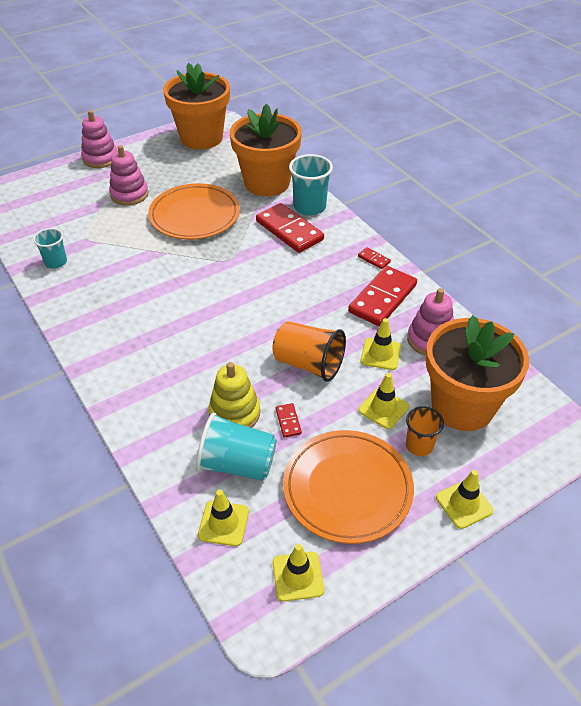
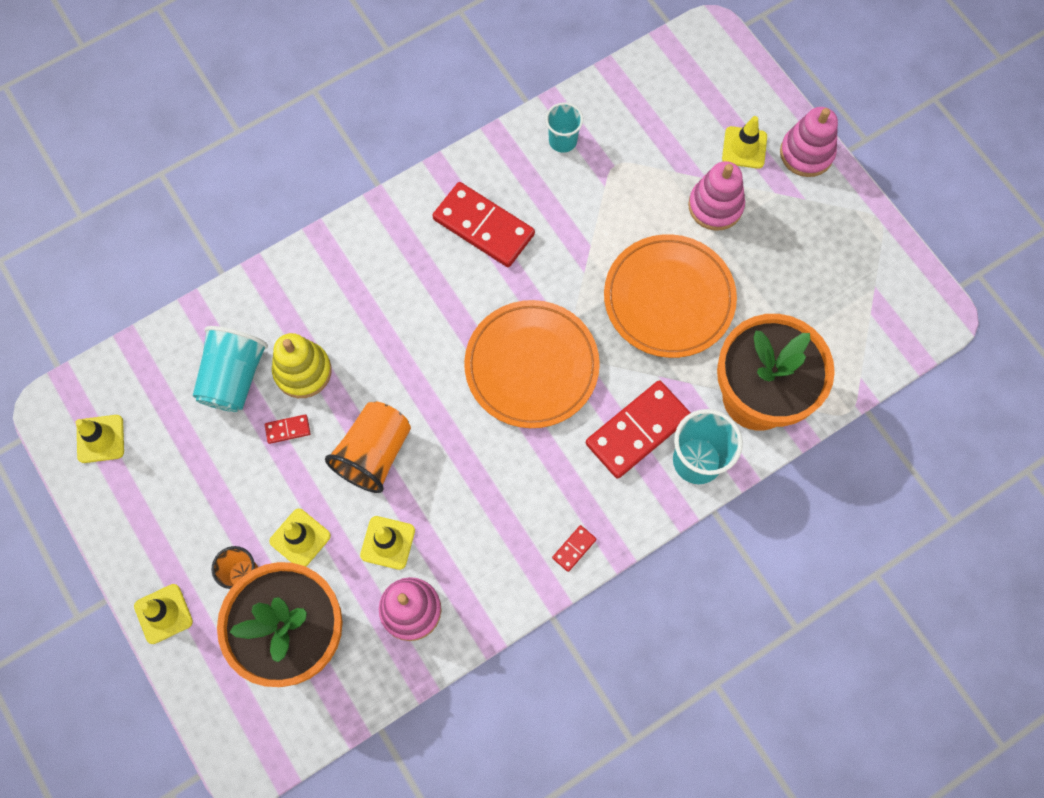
camera: 90 degrees right, 25 degrees up
orange flower pot [163,63,230,150] -> none
yellow traffic cone [198,490,249,546] -> yellow traffic cone moved to [722,116,767,169]
orange plate [283,430,414,544] -> orange plate moved to [464,300,600,428]
red domino [348,266,417,326] -> red domino moved to [433,182,535,267]

